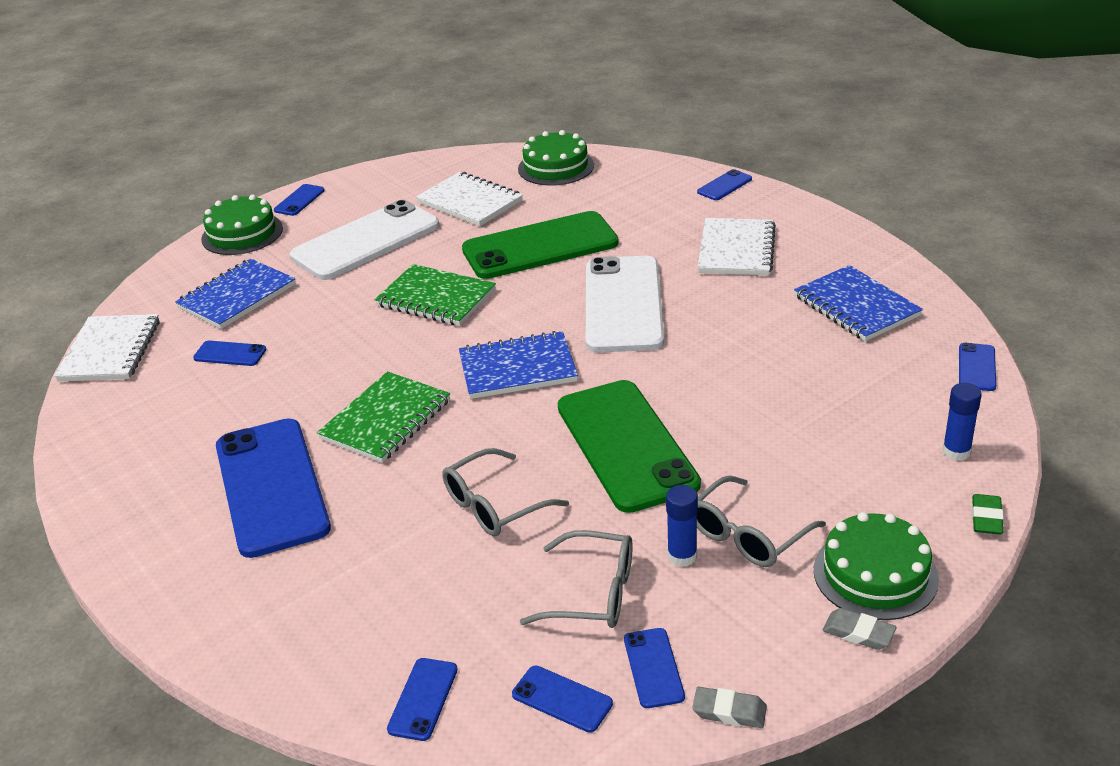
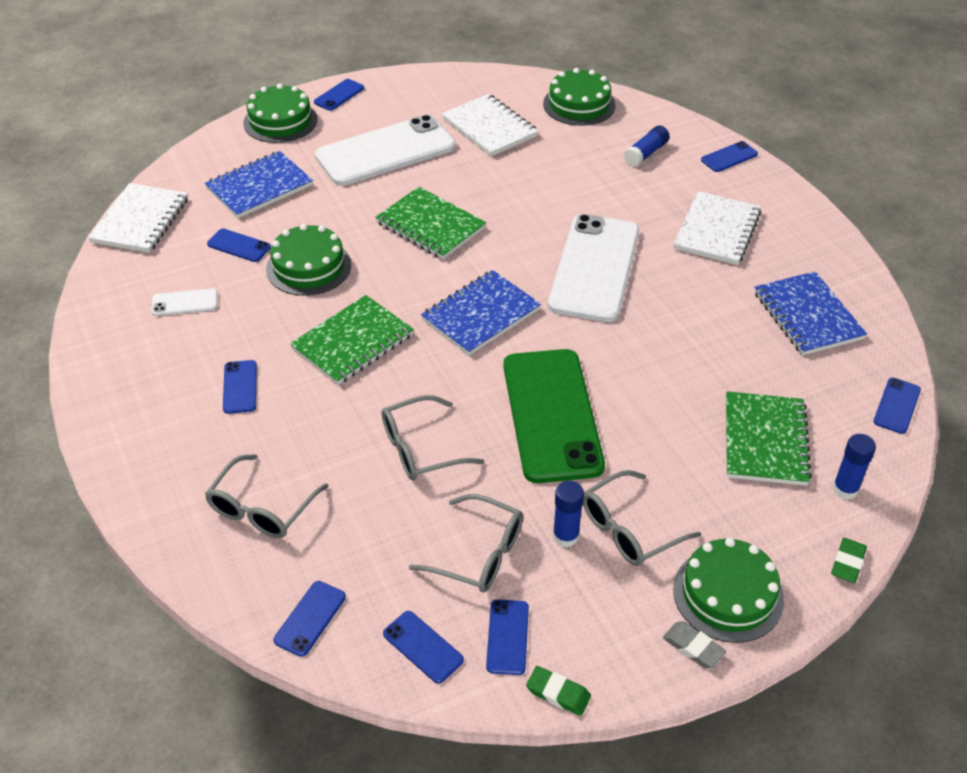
camera: 10 degrees right, 10 degrees up
blue phone [216,418,331,558] -> blue phone [223,360,257,414], size x0.42
blue notebook [459,331,578,399] -> blue notebook turned 45 degrees counterclockwise [421,270,541,355]
green phone [462,211,619,279] -> none
grey eraser [692,687,767,728] -> green eraser [526,666,591,716]
none -> white phone [152,288,218,316]
none -> grey glasses [205,454,328,538]
none -> green cake [266,224,351,296]
none -> blue glue stick [624,125,670,167]
none -> green notebook [726,391,812,486]

